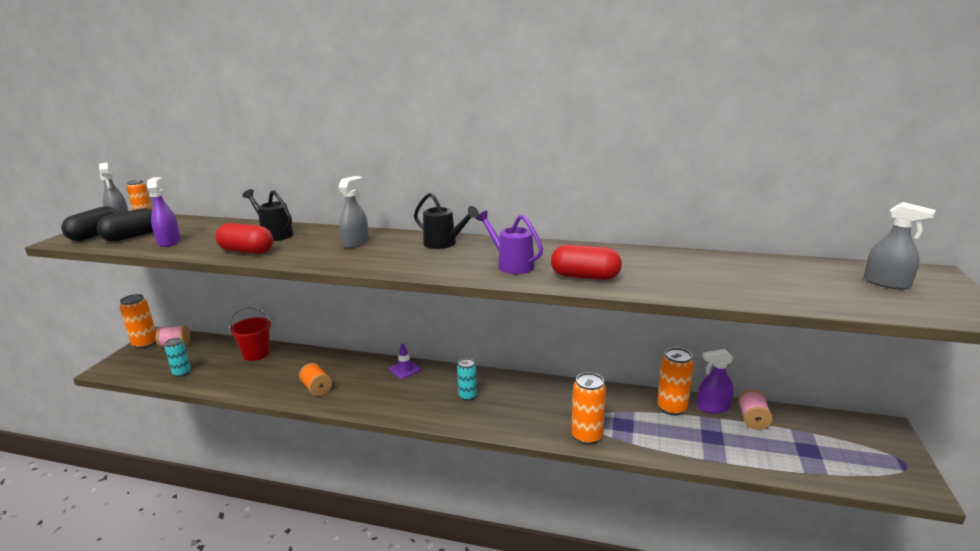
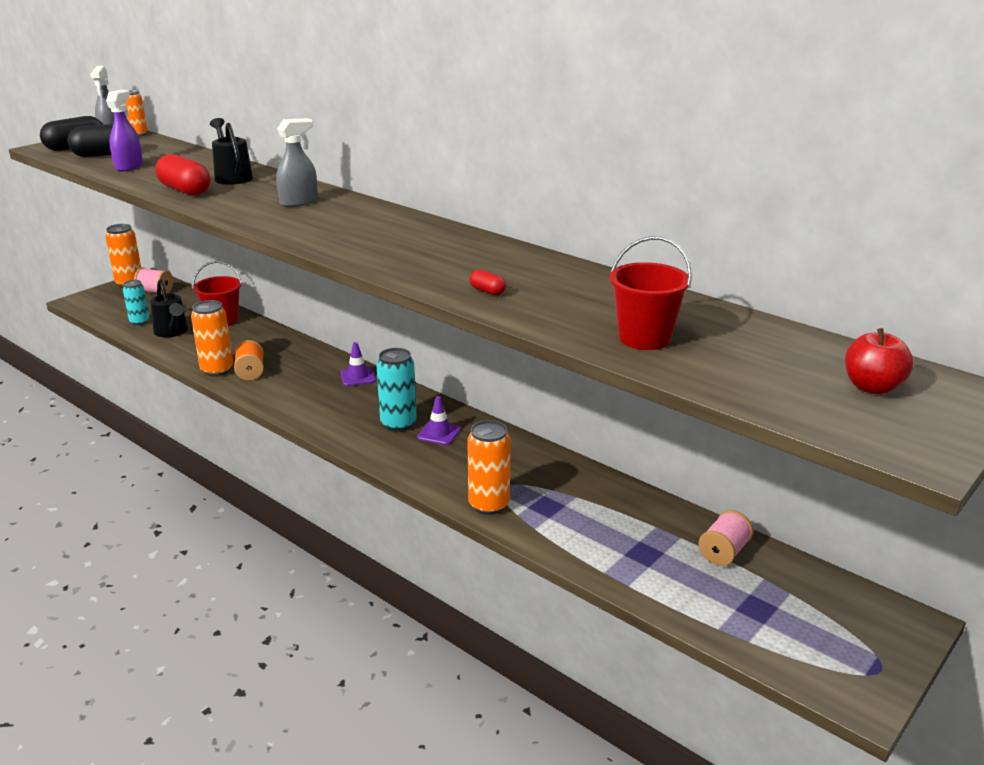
camera: 25 degrees right, 5 degrees up
black watering can [414,193,479,249] -> black watering can moved to [150,279,188,337]
turquoise can [457,358,477,401] -> turquoise can [376,348,417,432], size x1.51
purple watering can [476,211,543,274] -> none
red capsule [551,245,622,280] -> red capsule [469,270,506,295], size x0.46
orange can [657,348,694,416] -> orange can moved to [191,300,233,377]
purple spray bottle [697,349,734,414] -> none
grey spray bottle [864,202,936,290] -> red apple [845,328,913,394]
none -> purple traffic cone [417,396,461,445]
none -> red bucket [609,236,692,350]

